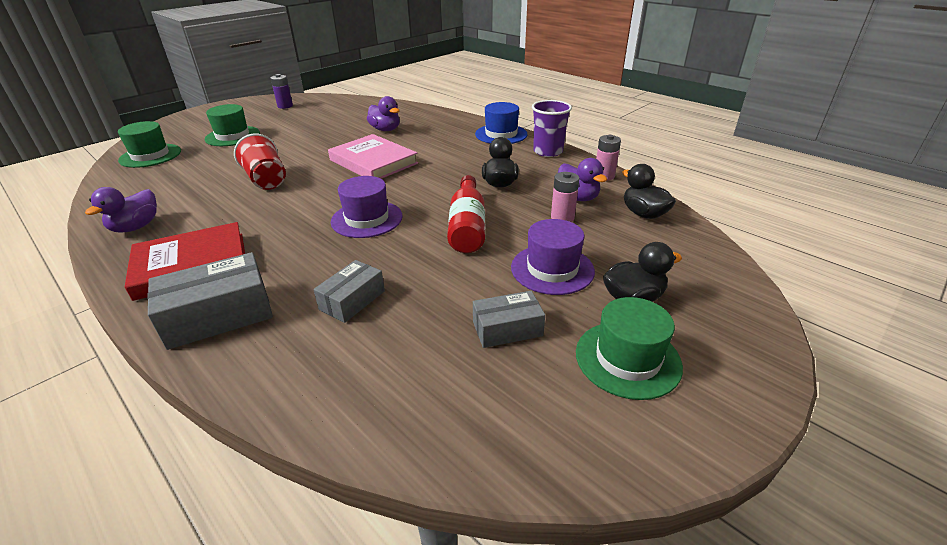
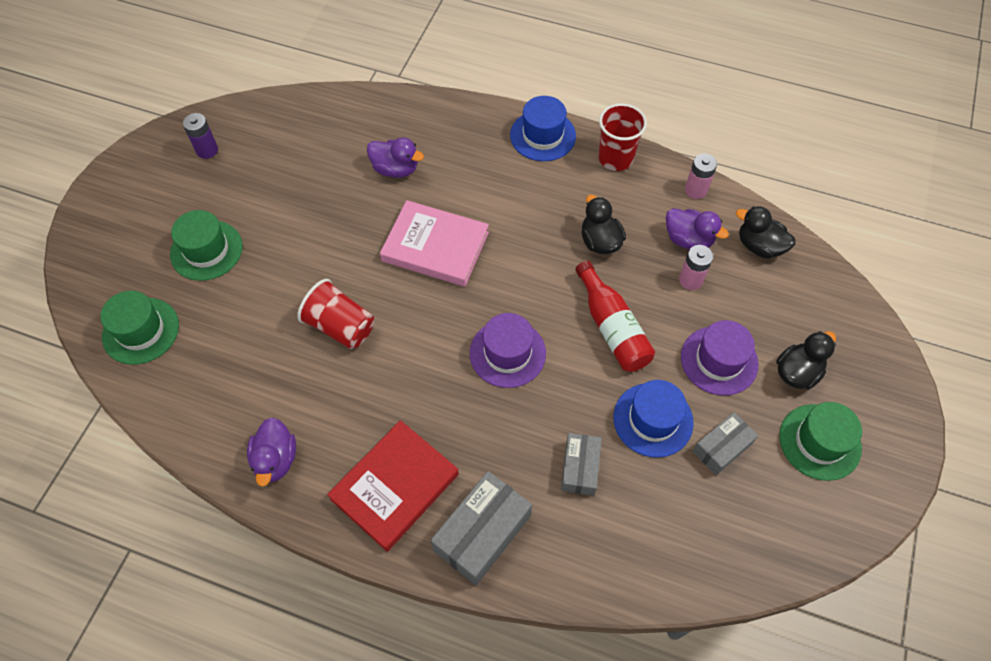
camera: 25 degrees left, 25 degrees up
purple cup [532,100,572,157] -> red cup [598,103,647,171]
none -> blue hat [613,380,694,458]

